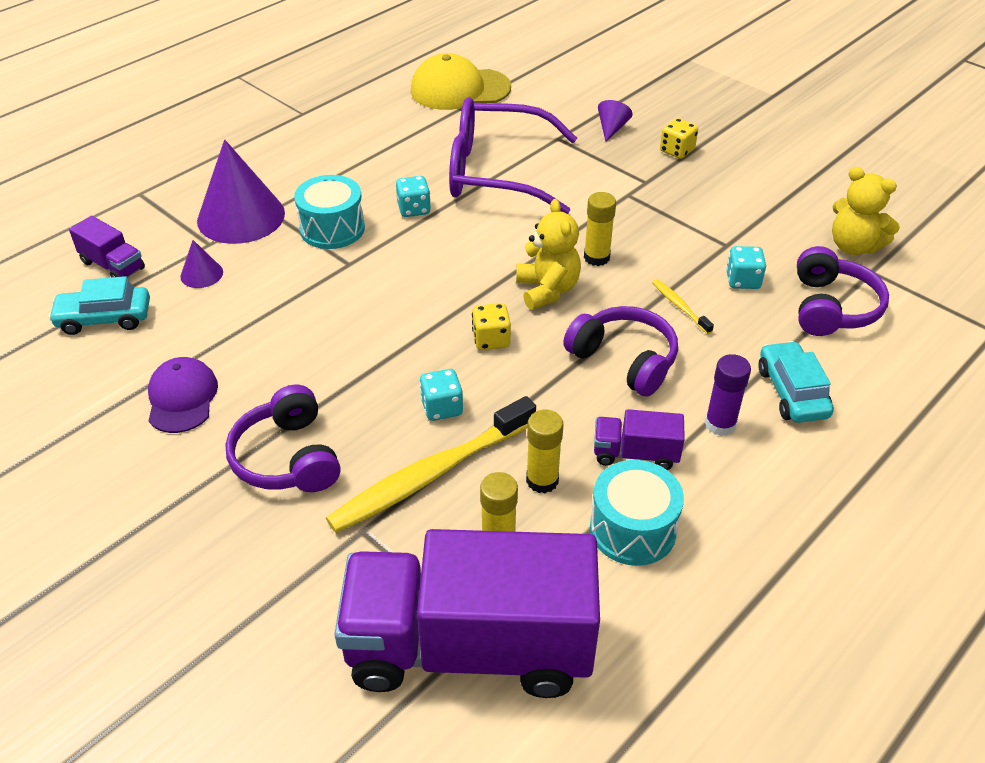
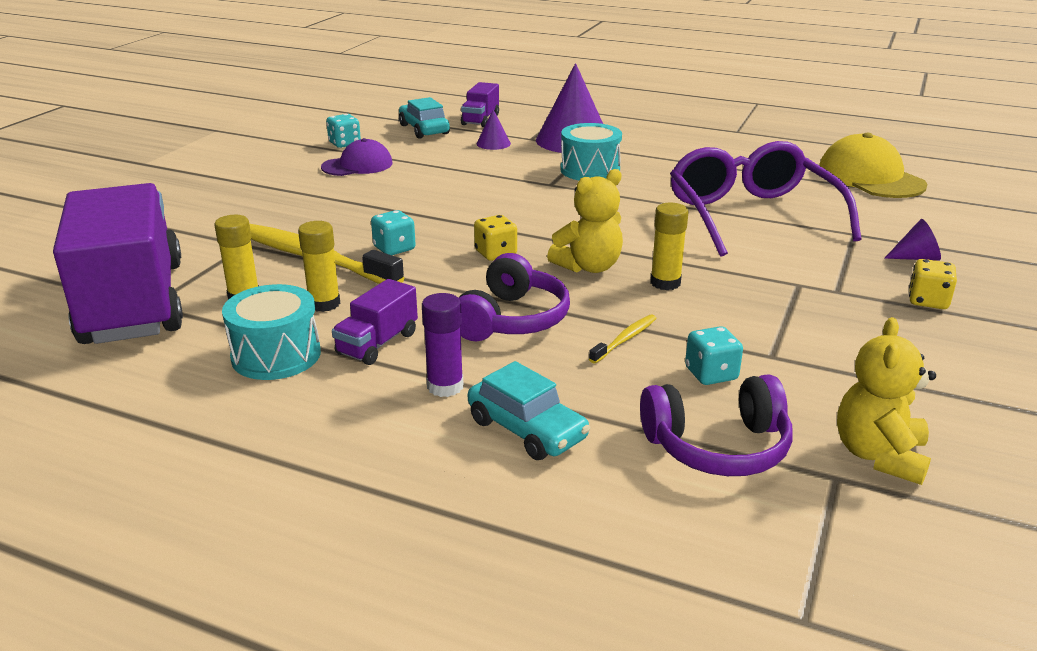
camera: 70 degrees right, 15 degrees down
purple headphones [225,385,341,492] -> none
turquoise dice [396,176,431,217] -> turquoise dice moved to [326,114,361,148]
purple truck [594,409,685,470] -> purple truck turned 135 degrees counterclockwise [332,279,418,365]
turquoise car [758,341,834,423] -> turquoise car turned 75 degrees clockwise [468,361,590,460]

